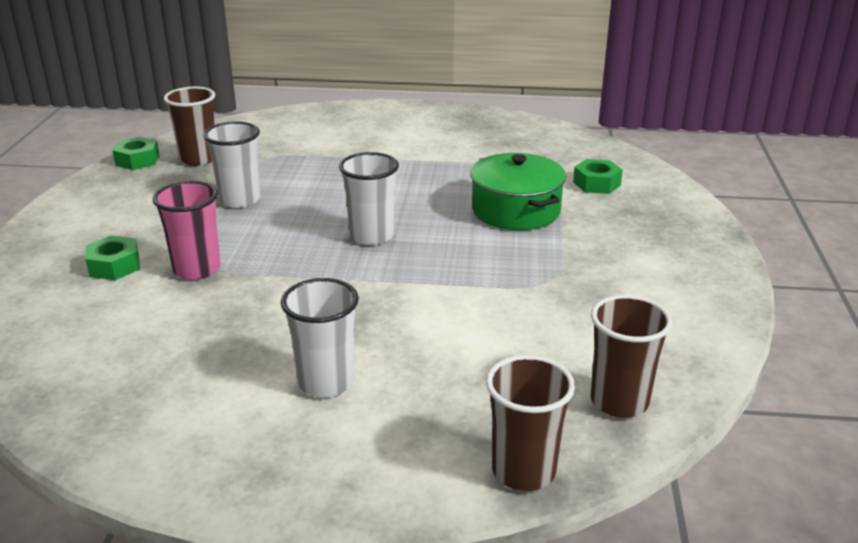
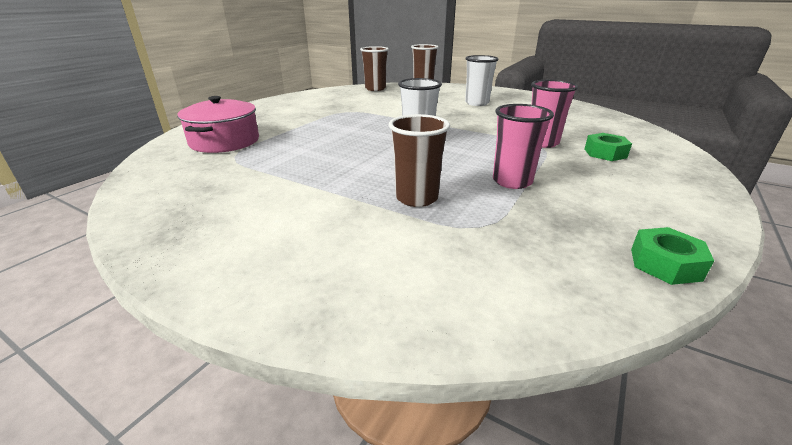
camera: 155 degrees left, 0 degrees up
brown cup [164,87,215,166] -> brown cup moved to [389,114,450,207]
white cup [204,121,260,208] -> pink cup [493,104,554,189]
green pot [471,153,566,230] -> none
green nut [573,159,623,194] -> pink pot [177,96,259,153]

